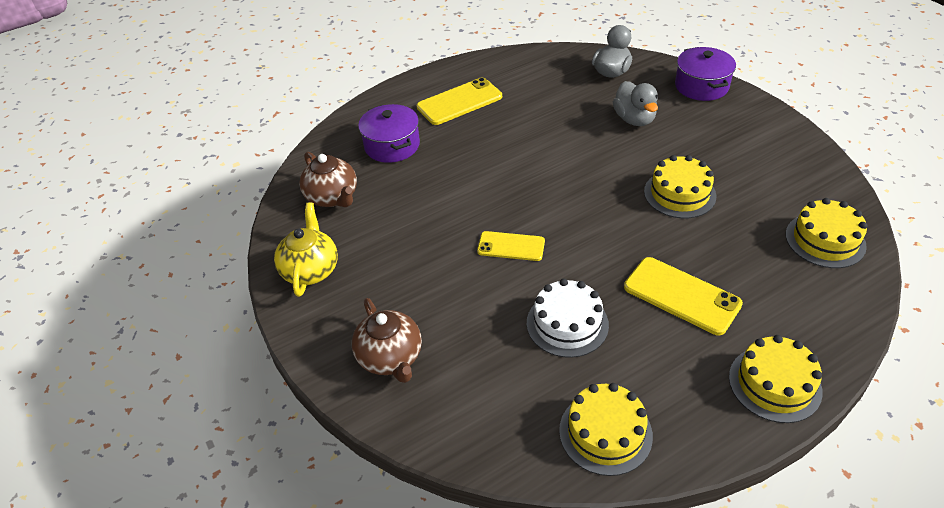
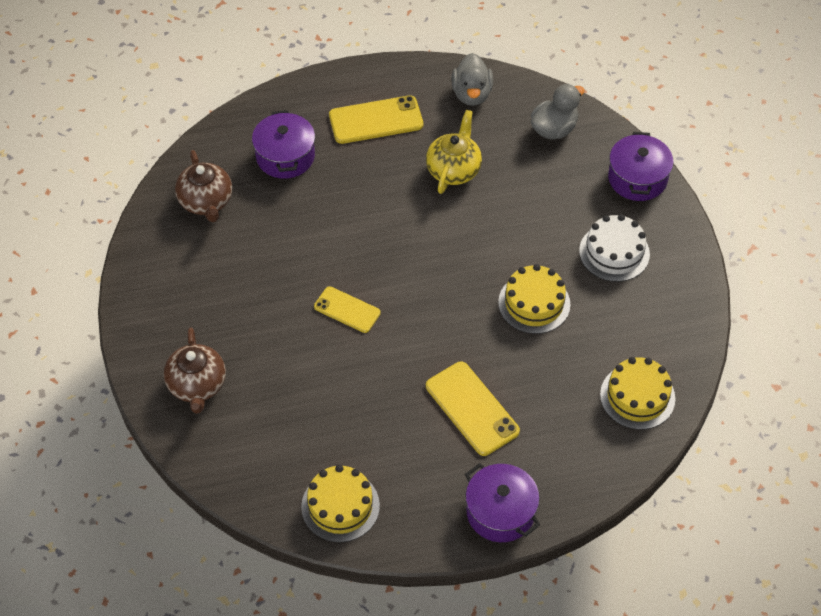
camera: 15 degrees right, 10 degrees up
yellow teapot [274,202,338,297] -> yellow teapot moved to [426,110,482,194]
white cake [527,279,609,358] -> white cake moved to [579,214,650,282]
grey duck [613,81,658,126] -> grey duck moved to [451,53,493,106]
yellow cake [729,335,823,423] -> purple pot [465,463,540,542]

